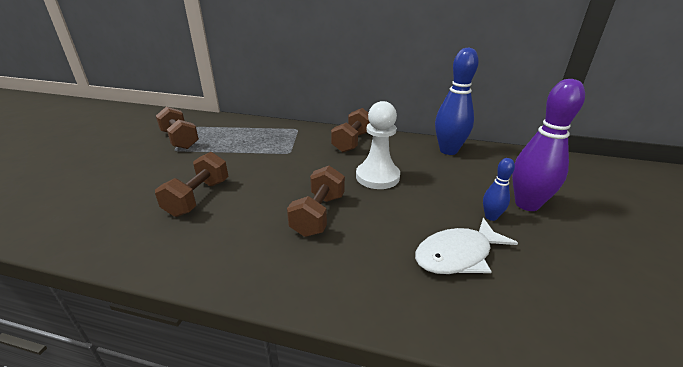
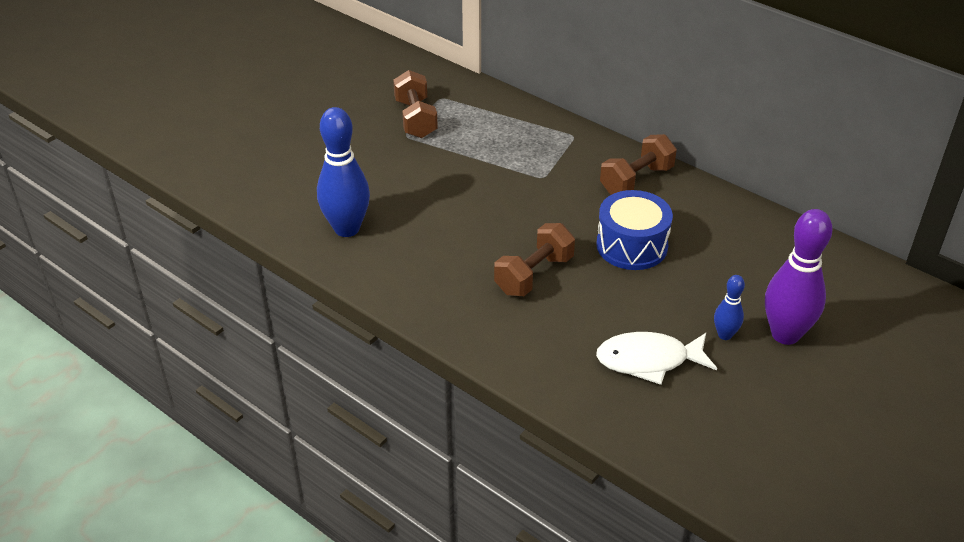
camera: 25 degrees right, 10 degrees up
brown dumbbell [155,152,229,217] -> none
white pawn [356,101,400,189] -> blue drum [596,190,673,270]
blue bowling pin [435,48,479,155] -> blue bowling pin moved to [317,107,370,237]

